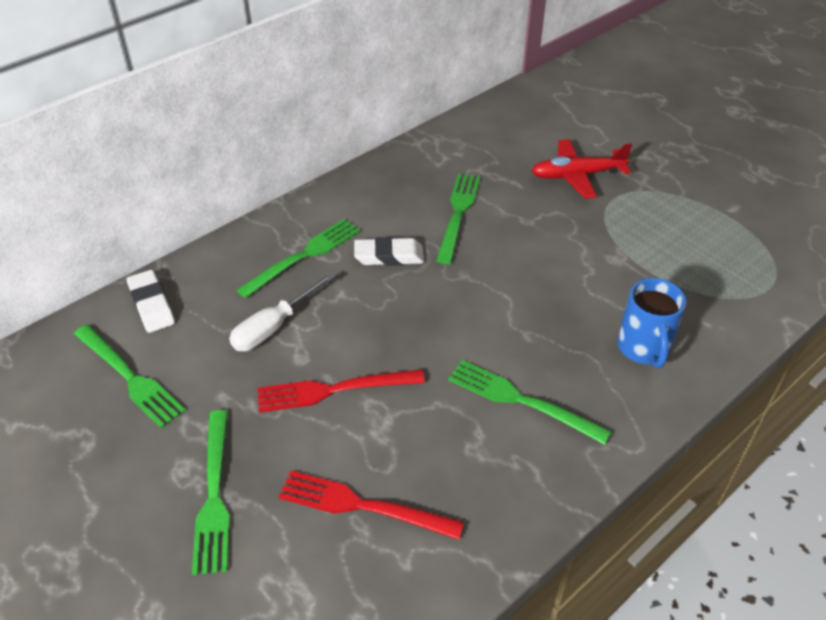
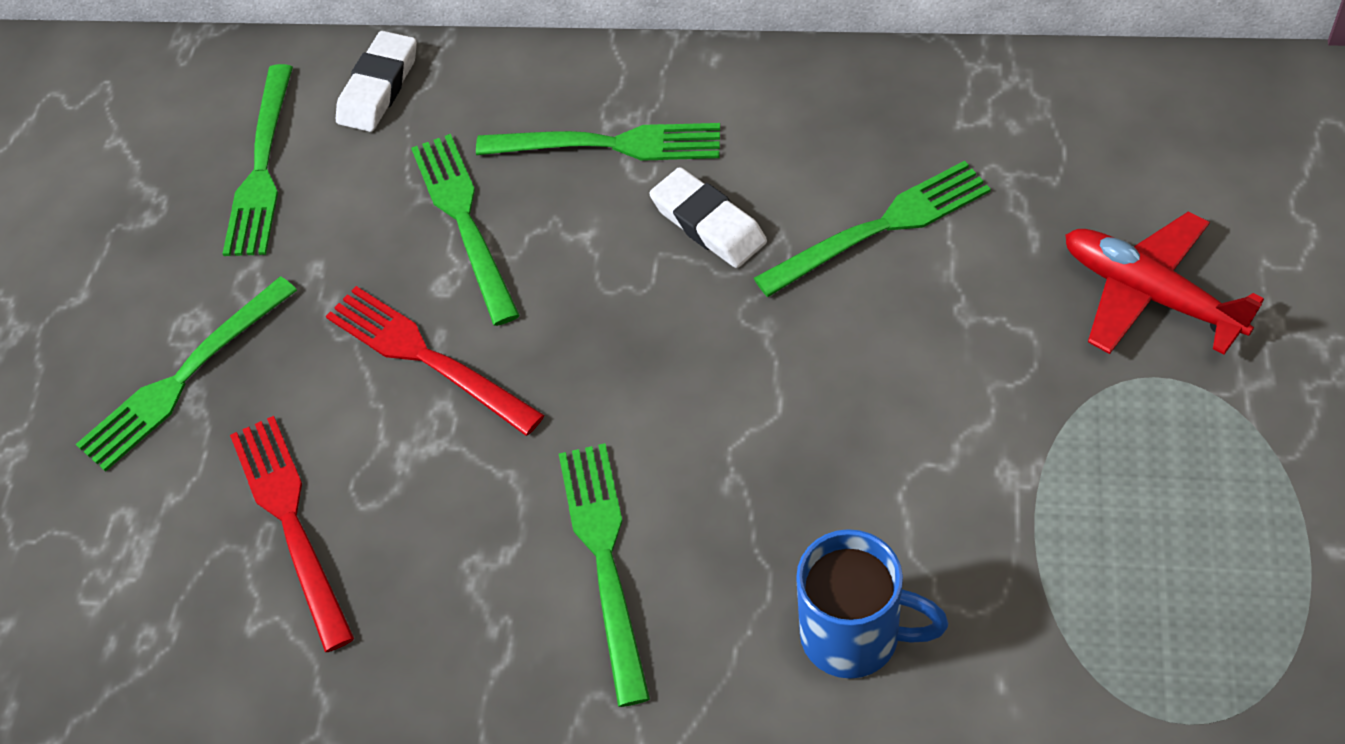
camera: 55 degrees right, 10 degrees up
white screwdriver [229,273,335,351] -> green fork [411,134,520,326]
blue mug [617,278,686,368] -> blue mug turned 120 degrees counterclockwise [796,529,948,679]

